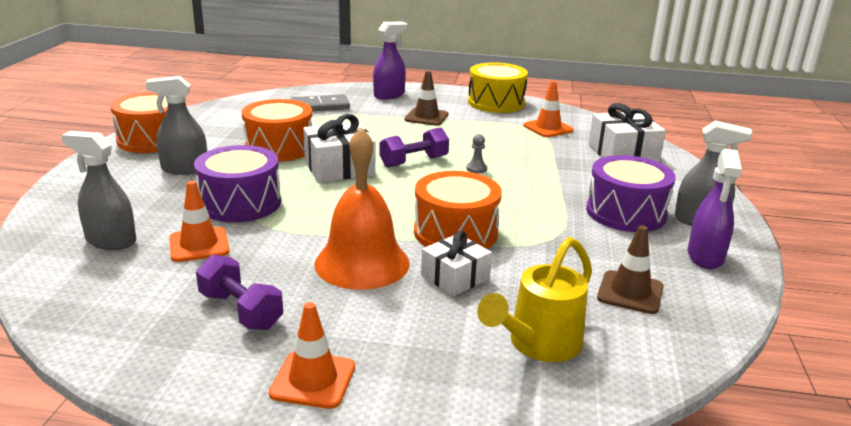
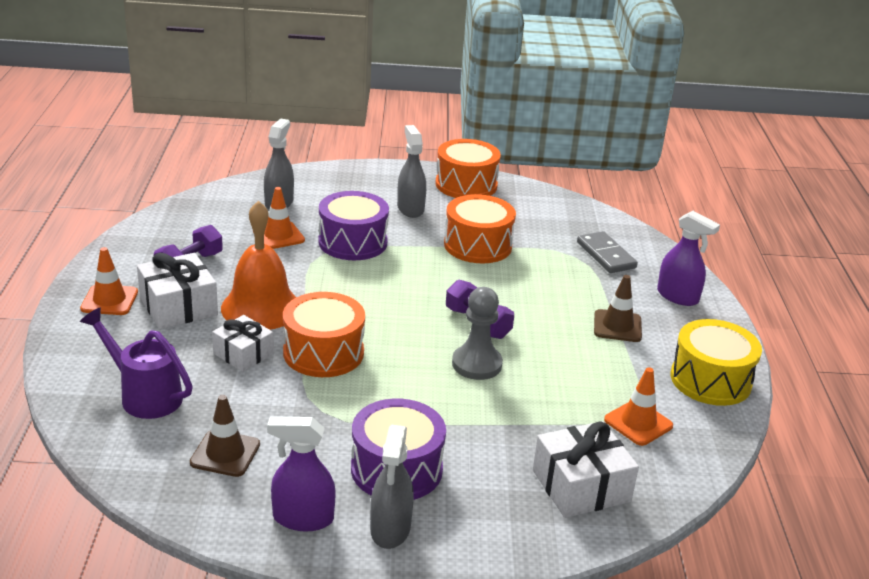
camera: 80 degrees right, 5 degrees up
white gift [303,114,375,183] -> white gift moved to [137,253,218,329]
grey pawn [466,134,487,173] -> grey pawn [452,287,503,380], size x2.13
yellow watering can [477,237,592,362] -> purple watering can [80,308,193,419]

